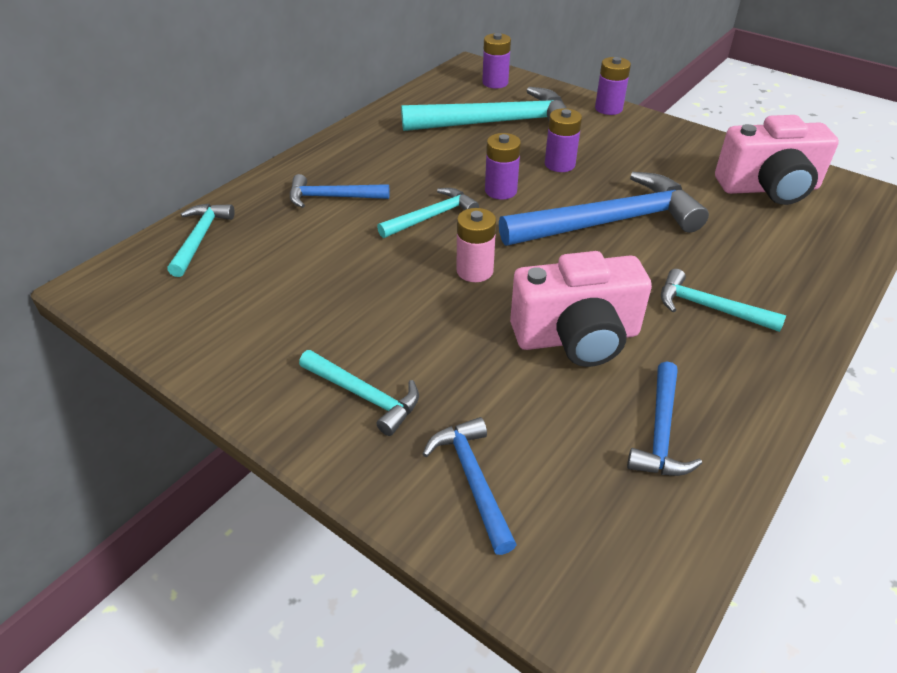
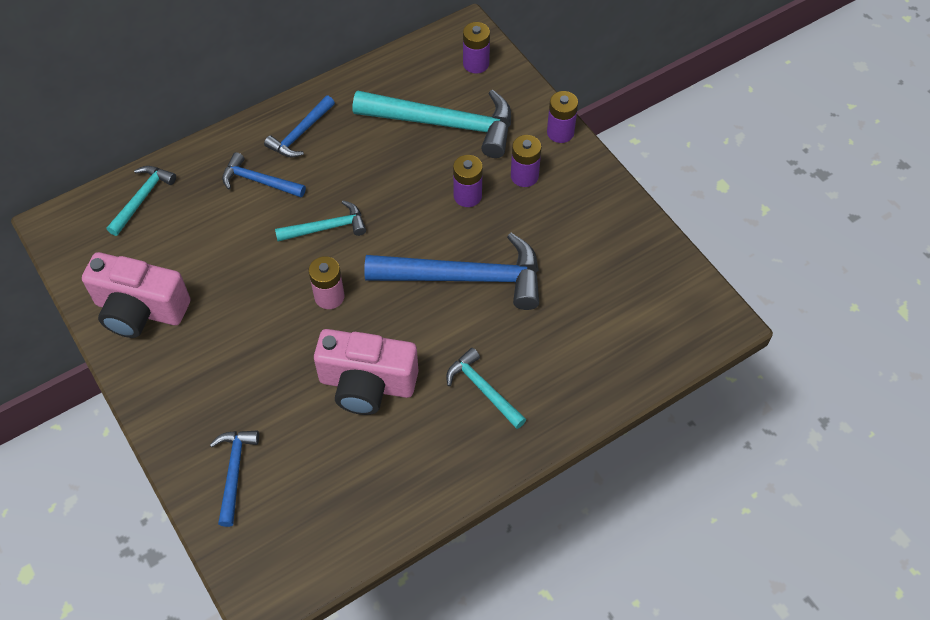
camera: 20 degrees right, 15 degrees up
turquoise hammer [299,350,419,436] -> none
purple battery [485,133,521,200] -> purple battery moved to [511,135,541,187]
blue hammer [627,361,702,476] -> blue hammer moved to [264,96,335,158]
pink camera [715,115,839,205] -> pink camera moved to [82,252,191,338]

